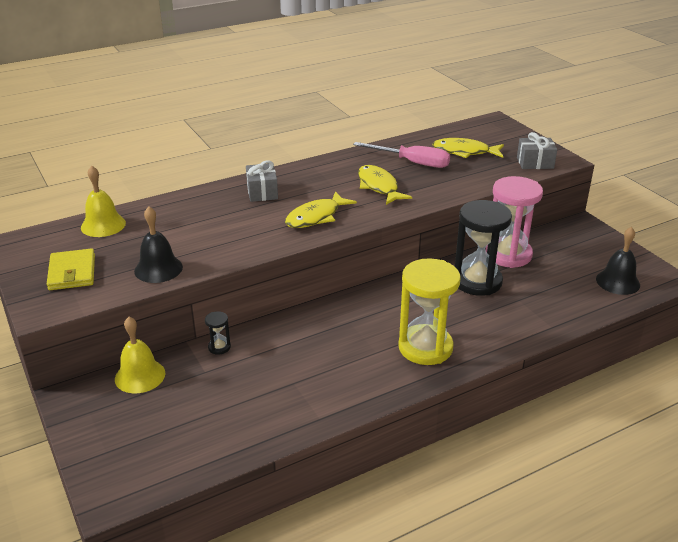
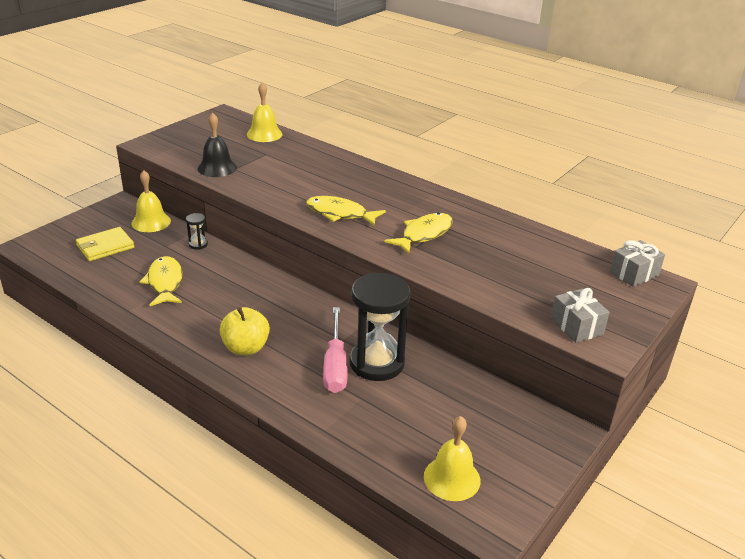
camera: 65 degrees right, 0 degrees up
yellow wallet [47,248,95,290] -> yellow wallet moved to [76,227,134,261]
grey gift [246,161,278,202] -> grey gift moved to [609,240,665,287]
pink screwdriver [353,142,450,168] -> pink screwdriver moved to [323,307,348,393]
yellow hourglass [398,258,461,365] -> yellow apple [219,307,270,355]
yellow fish [432,138,504,158] -> yellow fish moved to [140,256,183,306]
pink hourglass [485,176,543,268] -> none
black bell [596,227,640,295] -> yellow bell [424,416,480,501]

